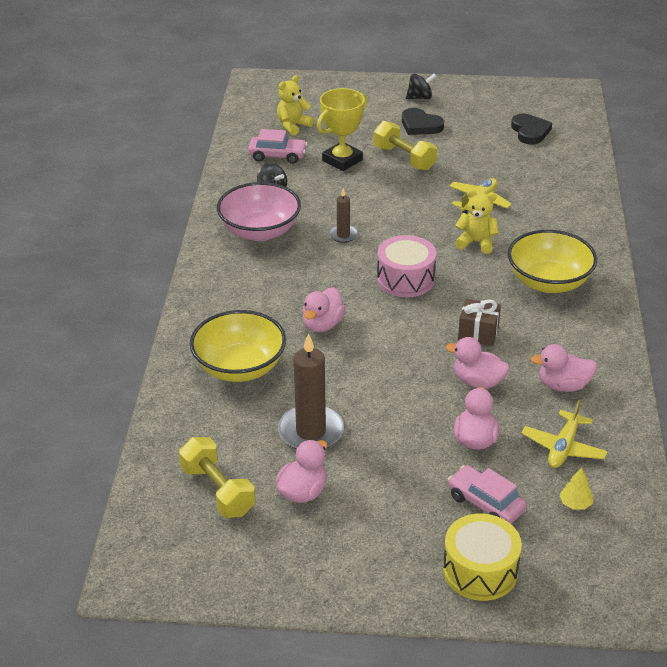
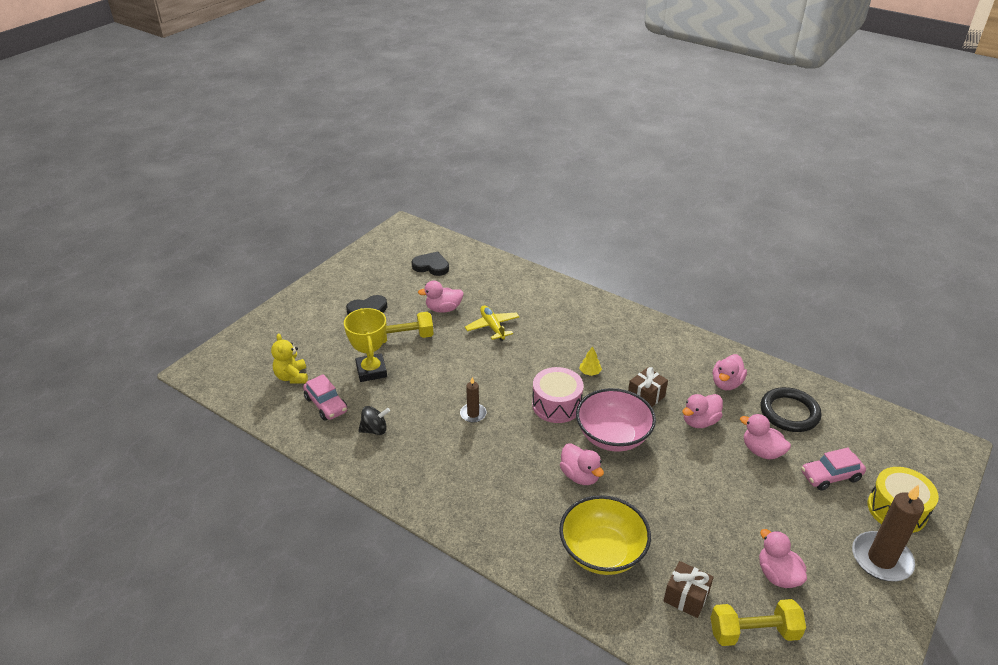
camera: 60 degrees left, 0 degrees up
pink bowl [217,182,301,241] -> pink bowl moved to [576,388,656,452]
pink car [248,129,308,164] -> pink car turned 105 degrees clockwise [303,374,347,421]
brown candle [278,333,344,450] -> brown candle moved to [852,485,924,581]
black spinning top [406,74,436,99] -> none
yellow teddy bear [455,189,498,254] -> none
yellow bowl [507,230,597,293] -> none
yellow plane [521,400,608,468] -> black ring [761,387,822,432]
yellow tree [559,468,593,509] -> yellow tree moved to [580,346,602,376]
none -> pink duck [418,281,464,313]
none -> brown gift [664,561,714,618]

